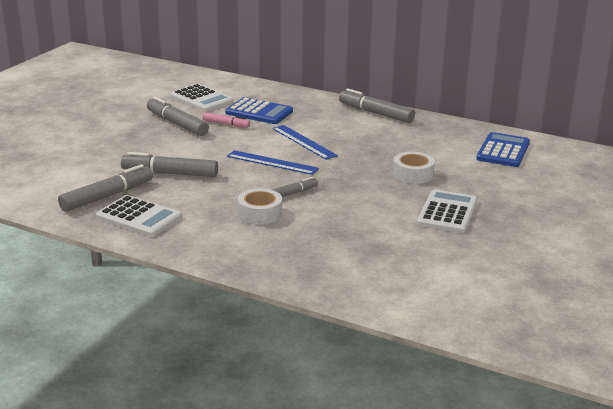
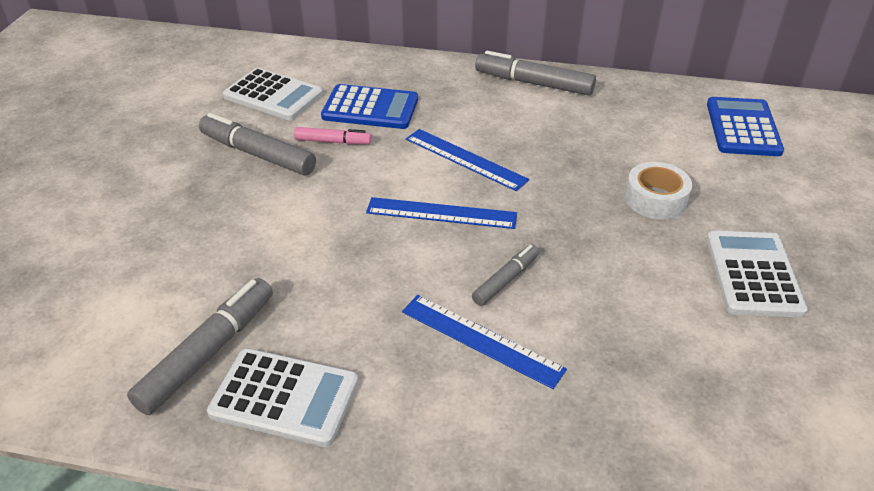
camera: 15 degrees left, 15 degrees up
grey marker [121,152,218,177] -> none
white tape [238,188,282,225] -> blue ruler [402,295,567,389]

